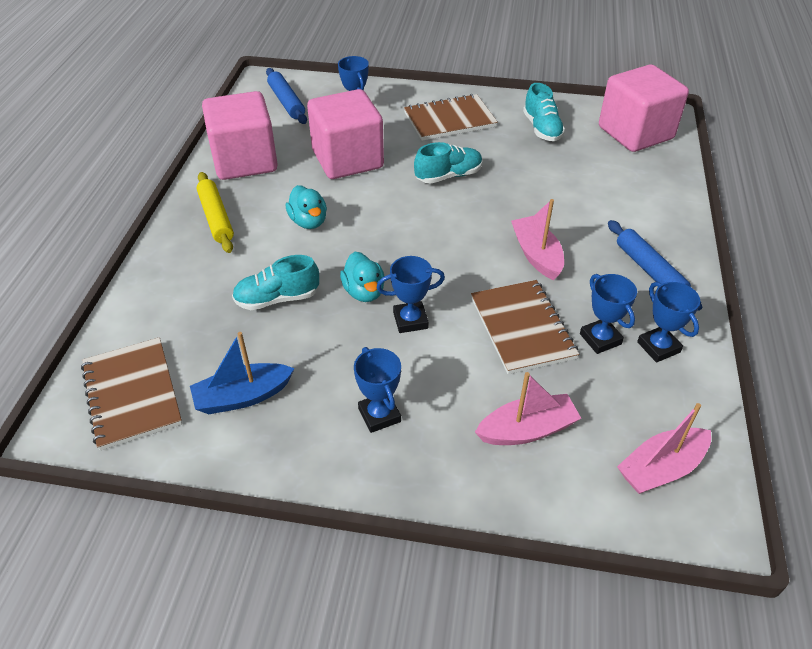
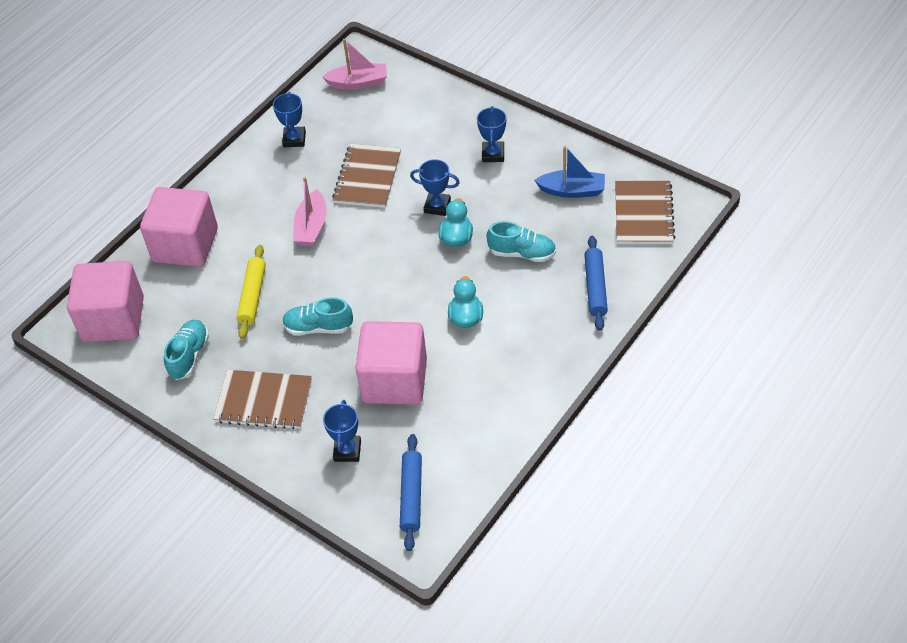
camera: 150 degrees left, 5 degrees up
yellow rolling pin [197,172,234,253] -> yellow rolling pin moved to [237,245,266,339]
pink cube [202,91,278,180] -> pink cube moved to [140,187,218,267]
pink boat [475,372,581,445] -> none
blue trophy [580,274,637,354] -> none
blue rolling pin [608,220,702,311] -> blue rolling pin moved to [584,236,608,331]

